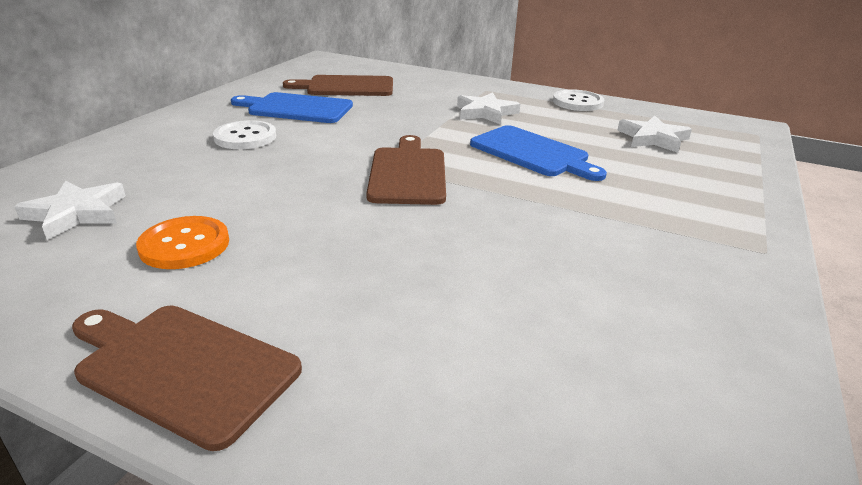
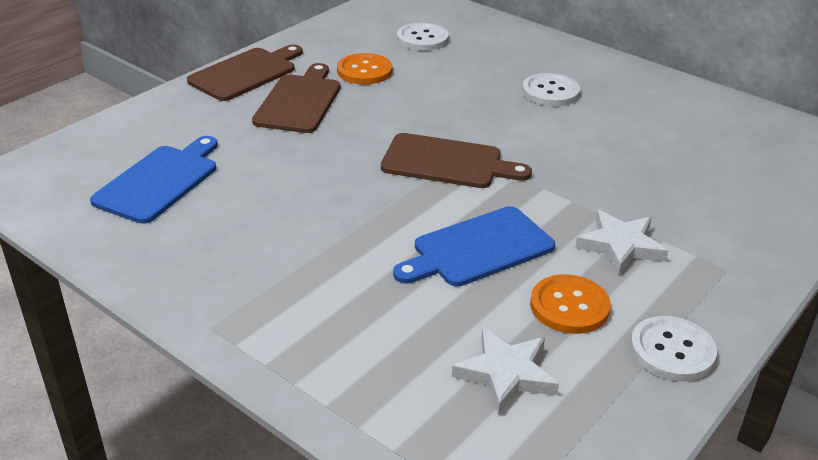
camera: 105 degrees right, 5 degrees up
white star [14,181,126,240] -> white button [397,23,449,51]
blue cutting board [231,92,353,123] -> blue cutting board moved to [90,136,218,224]
brown cutting board [283,75,393,96] -> brown cutting board moved to [252,63,340,133]
none -> orange button [530,275,611,334]

